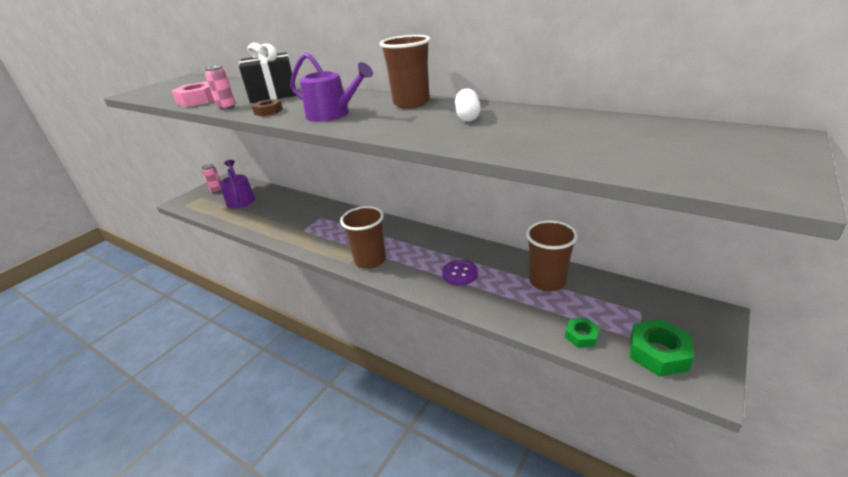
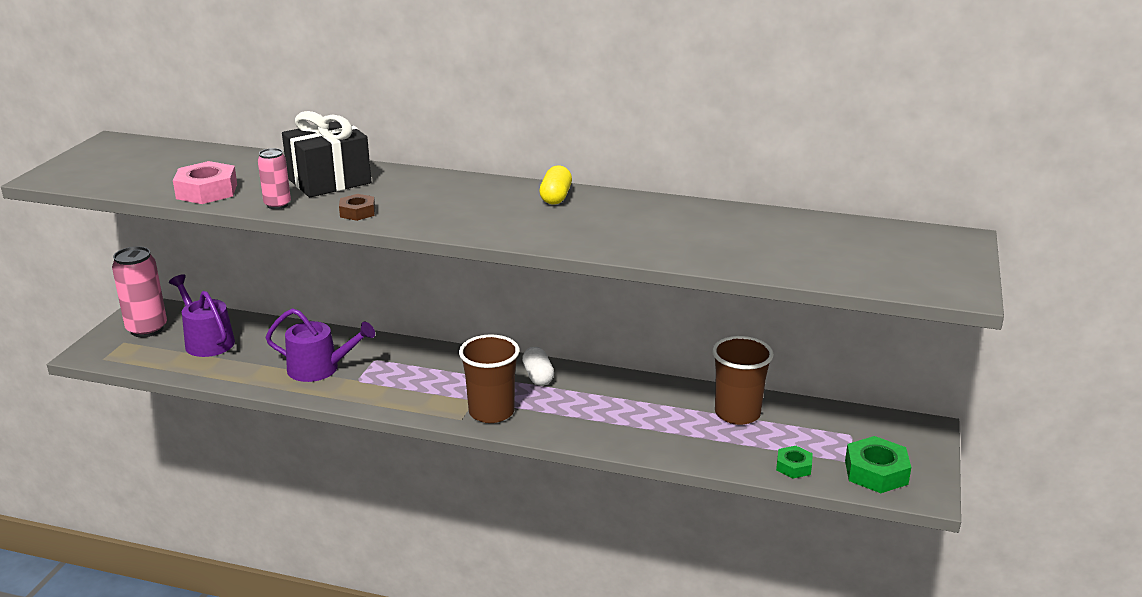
camera: 20 degrees left, 5 degrees down
pink can [202,164,222,193] -> pink can [112,246,167,337], size x1.78
purple watering can [290,53,373,122] -> purple watering can moved to [265,308,375,382]
brown cup [380,35,430,108] -> yellow capsule [539,165,572,205]
purple button [442,260,478,285] -> none
white capsule [455,88,481,122] -> white capsule moved to [522,347,554,386]

